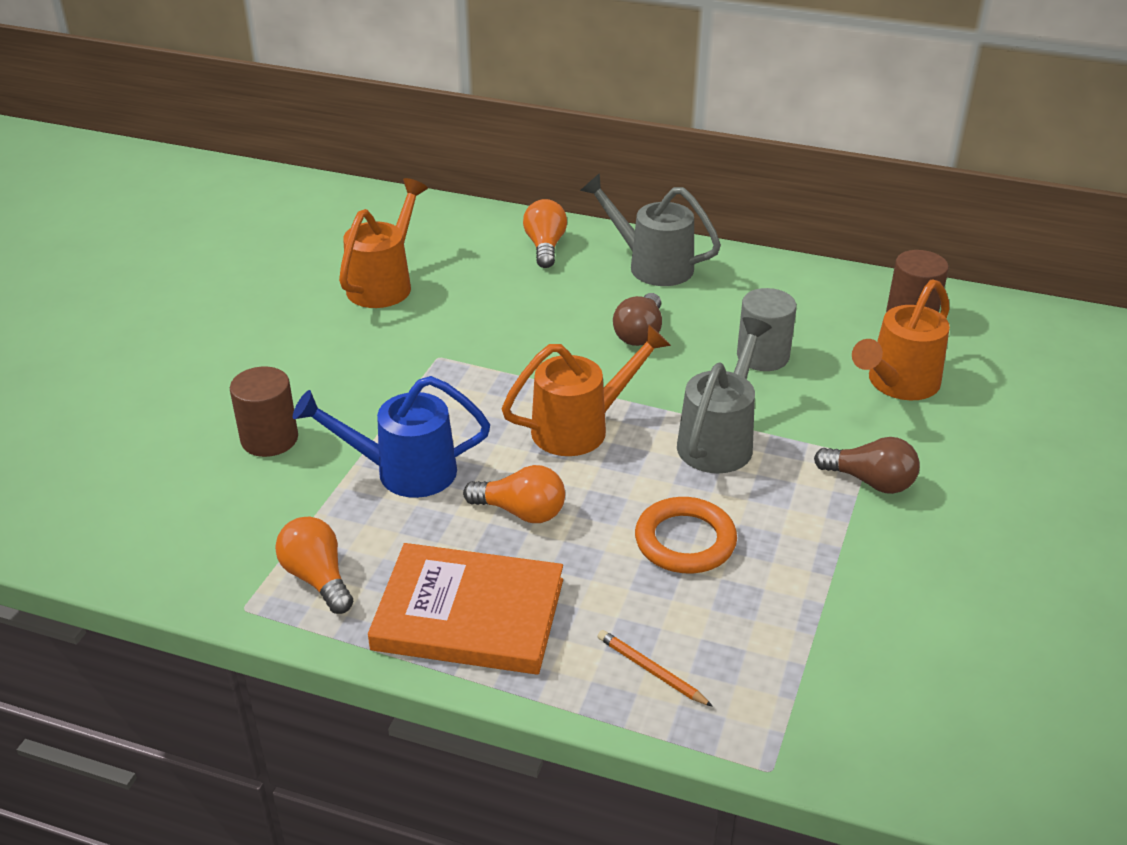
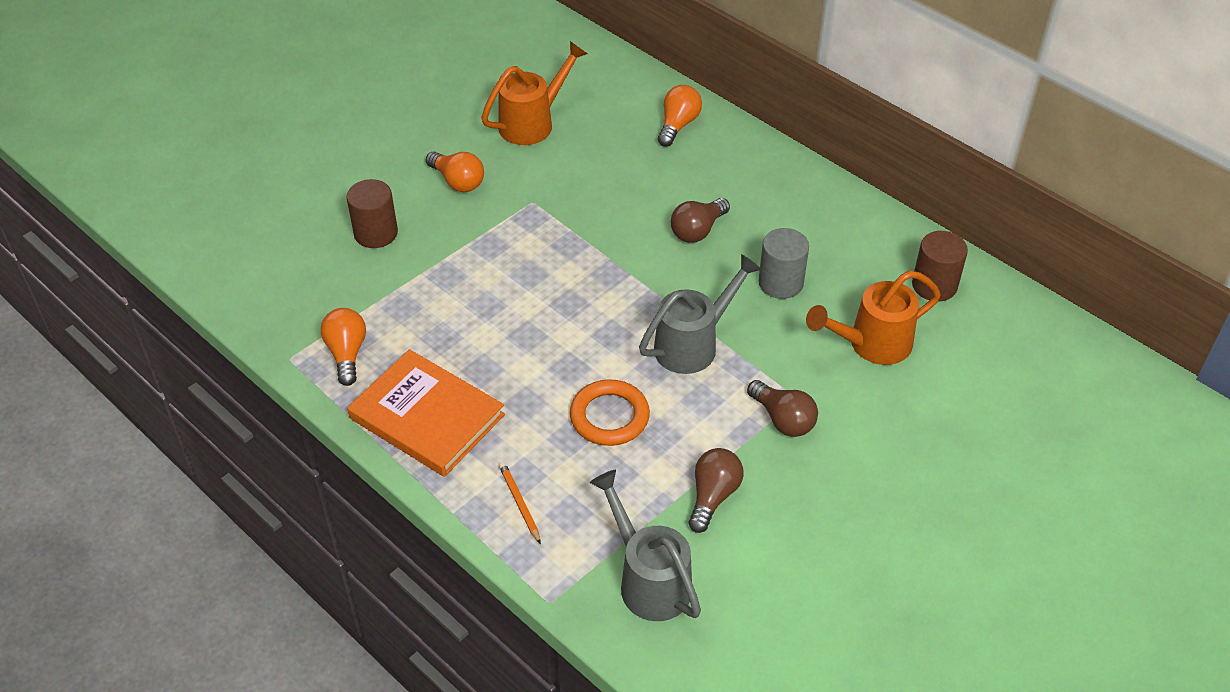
camera: 25 degrees right, 10 degrees up
blue watering can [293,376,490,498] -> none
orange light bulb [463,465,565,523] -> orange light bulb moved to [426,152,484,192]
orange watering can [502,325,671,456] -> none
grey watering can [580,173,721,286] -> grey watering can moved to [590,470,701,621]
none -> brown light bulb [688,448,744,533]

